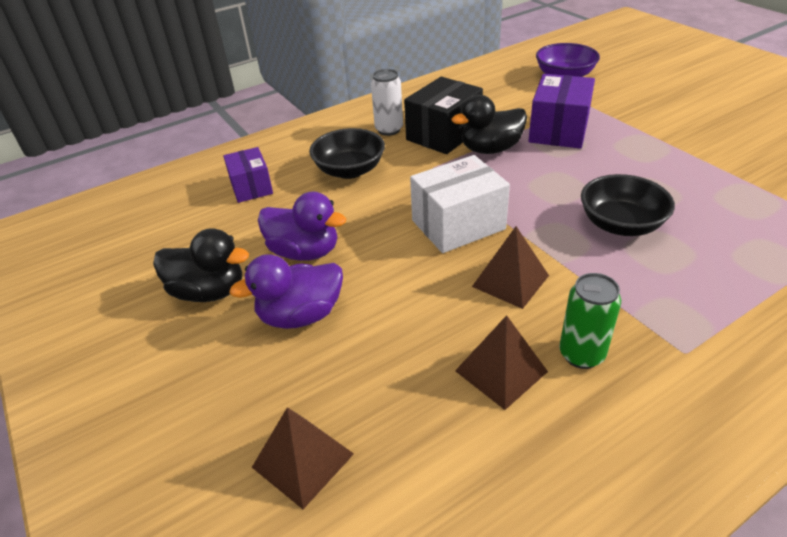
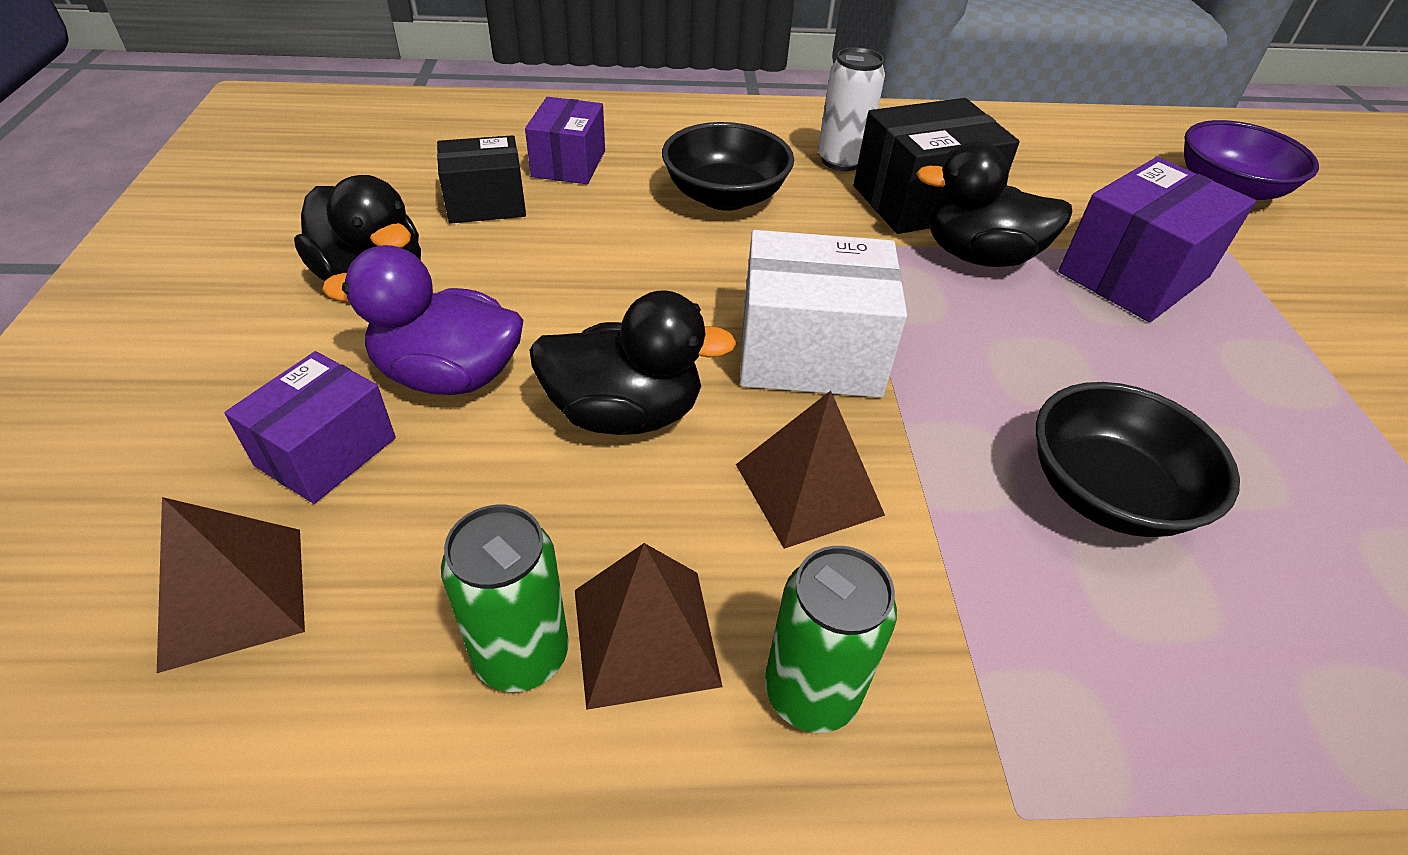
camera: 25 degrees right, 5 degrees up
purple duck [258,192,346,261] -> none
none -> purple box [224,351,396,504]
none -> black box [437,135,526,224]
none -> green can [441,505,569,692]
none -> black duck [530,290,736,435]

